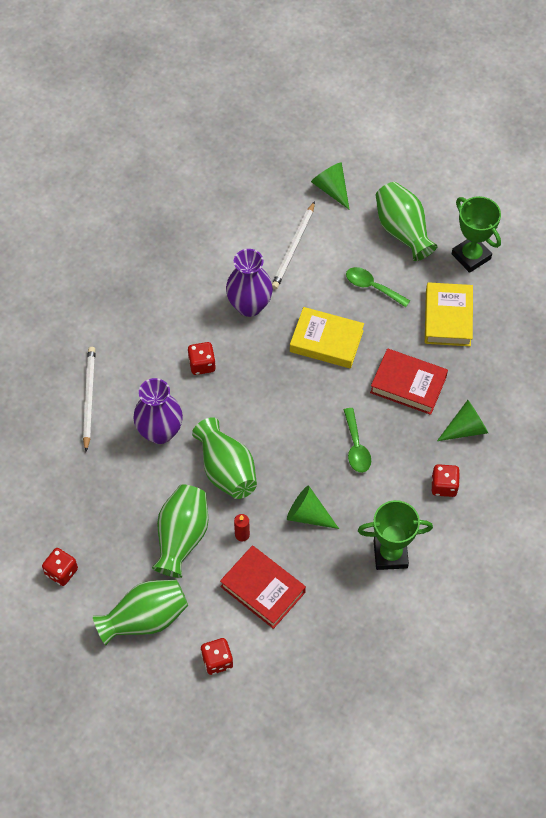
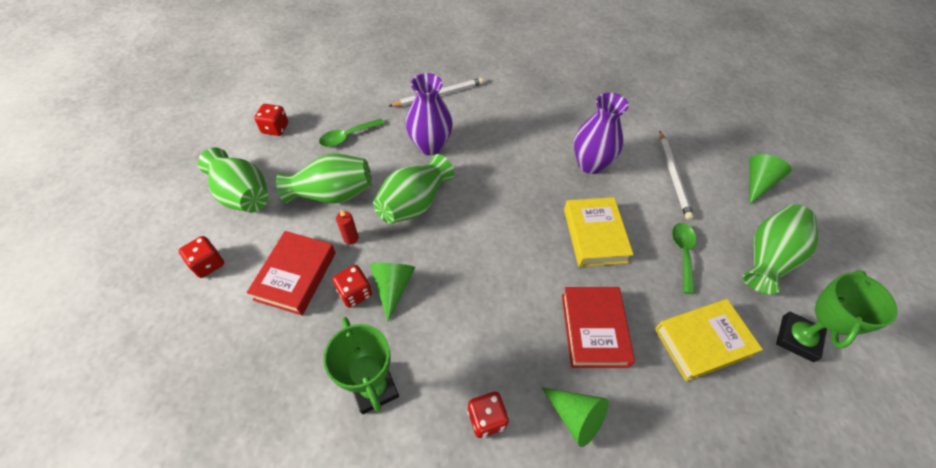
camera: 65 degrees right, 5 degrees down
red dice [188,342,216,375] -> red dice moved to [332,265,372,308]
white pencil [272,201,315,289] -> white pencil turned 90 degrees counterclockwise [659,131,694,220]
green spoon [344,408,371,473] -> green spoon moved to [319,118,384,147]

